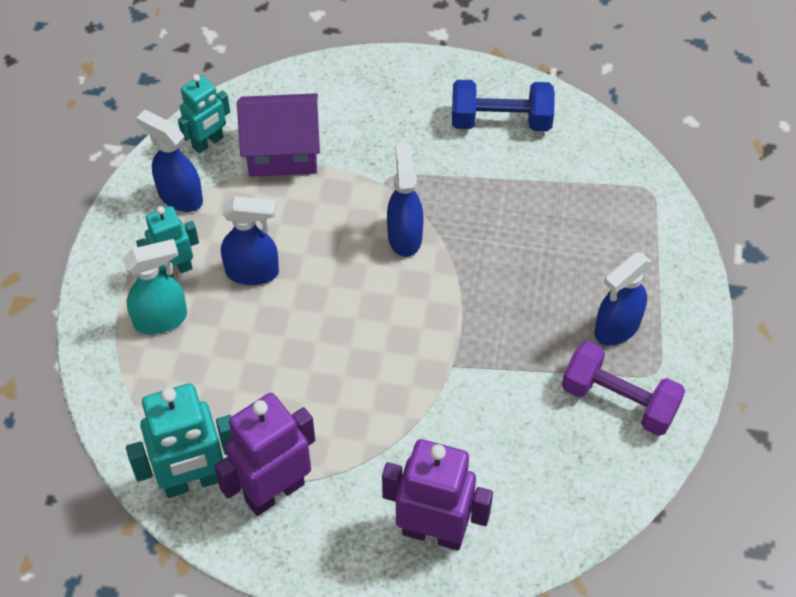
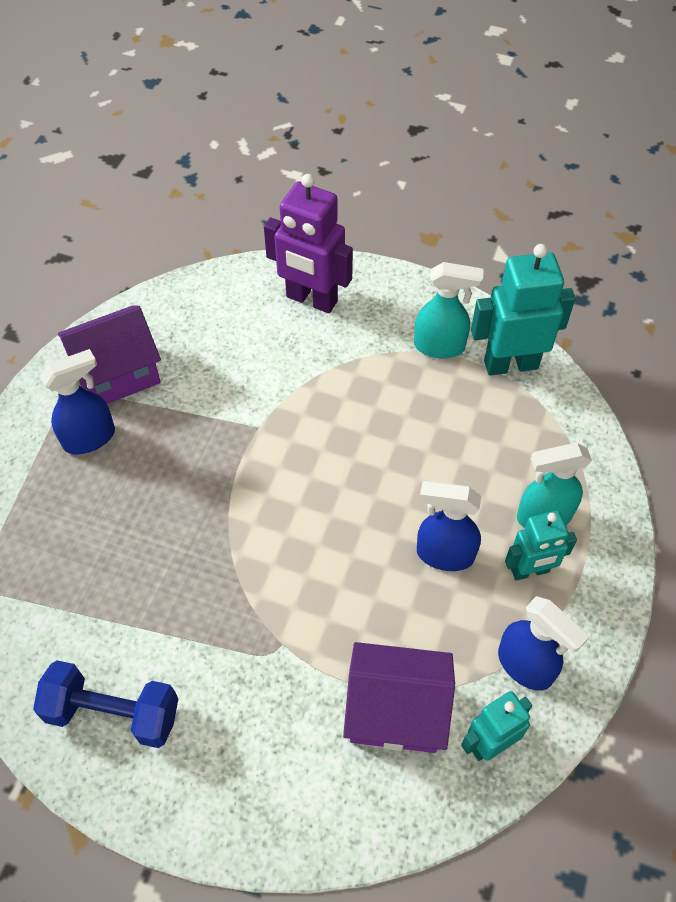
camera: 170 degrees left, 0 degrees up
purple robot [214,393,315,516] -> turquoise spray bottle [414,262,484,359]
blue spray bottle [387,143,423,257] -> none
purple dumbbell [562,341,685,436] -> purple house [58,305,161,404]

